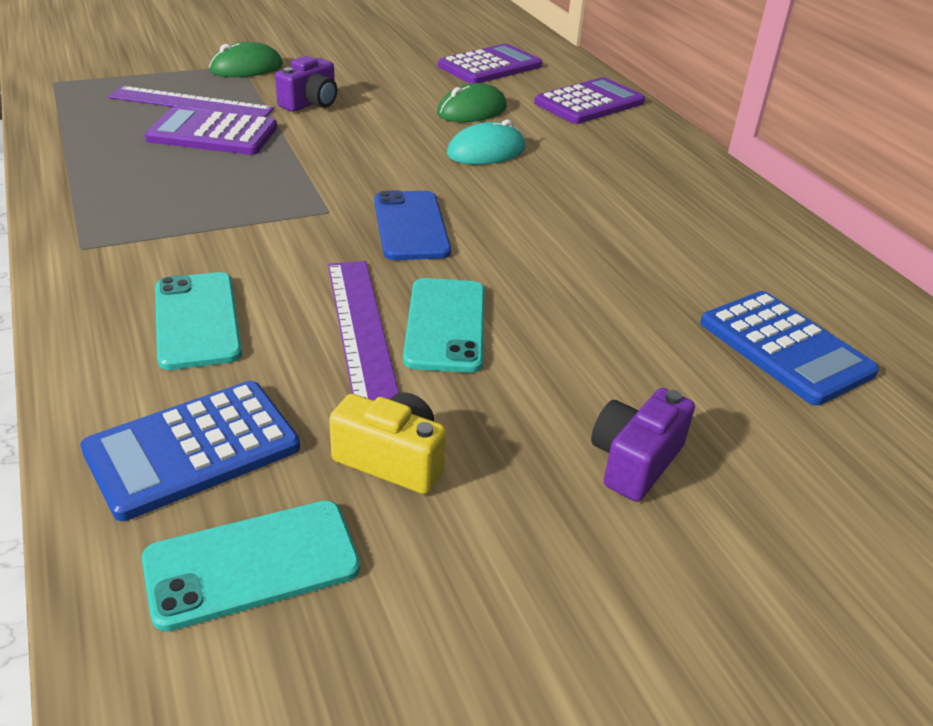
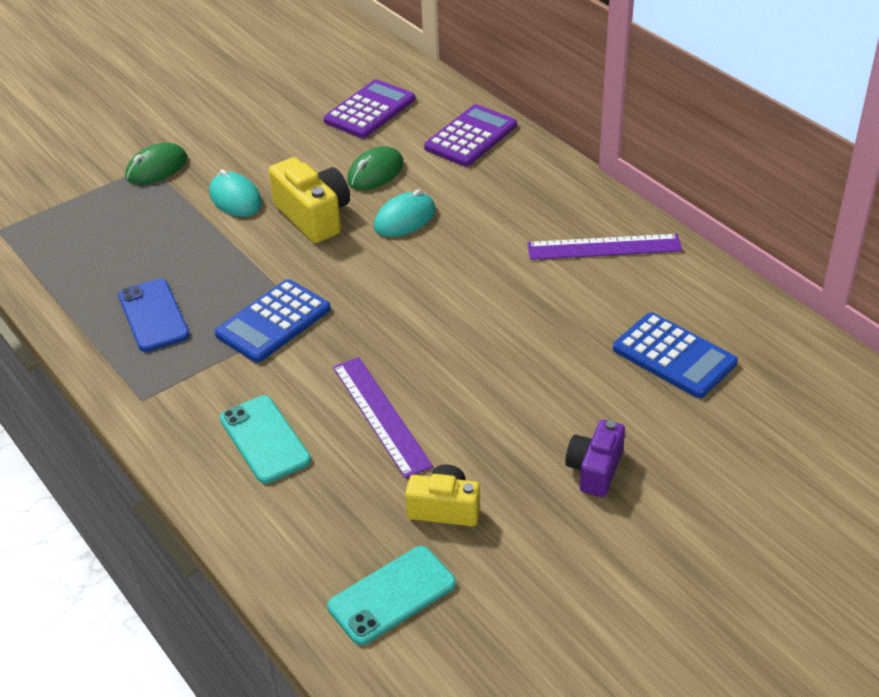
camera: 10 degrees left, 5 degrees up
blue calculator [80,381,300,521] -> blue calculator moved to [215,279,331,363]
purple ruler [108,86,274,117] -> purple ruler moved to [527,234,682,260]
purple calculator [145,107,277,155] -> none
purple camera [275,56,337,112] -> turquoise mouse [209,169,262,217]
blue phone [374,191,451,260] -> blue phone moved to [118,279,190,352]
turquoise phone [403,278,485,373] -> none
none -> yellow camera [269,157,350,243]

